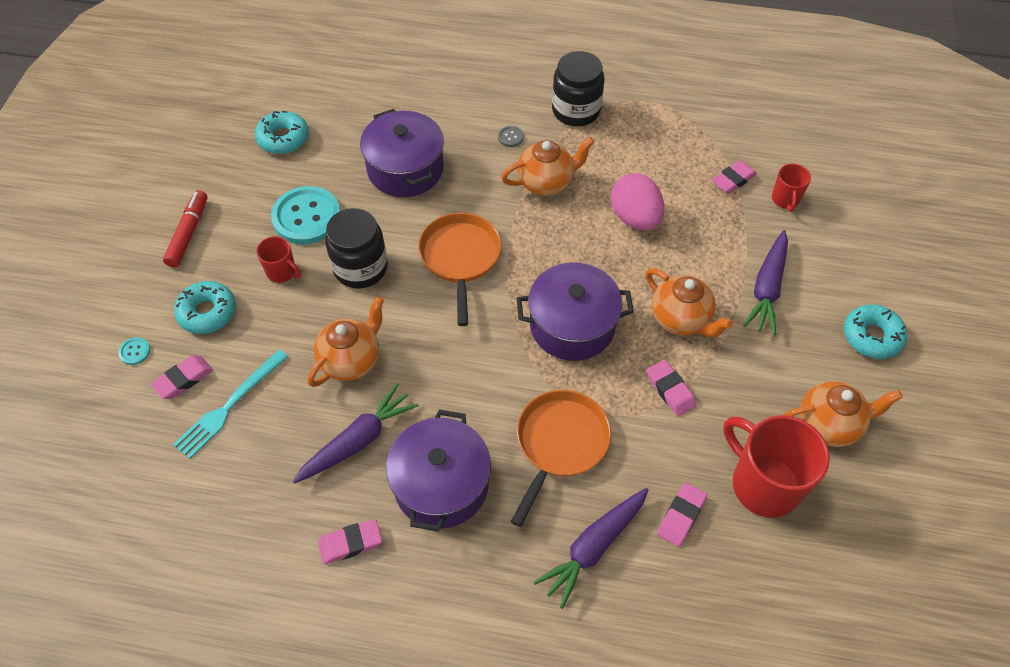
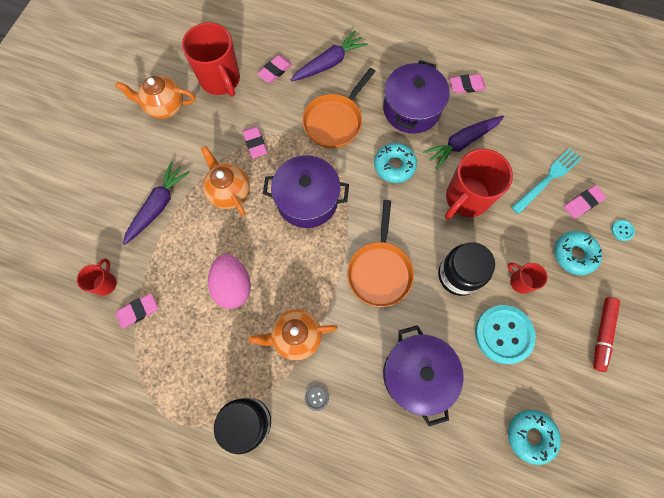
camera: 170 degrees left, 15 degrees up
orange teapot [307,296,384,387] -> red mug [445,149,513,220]
turquoise donut [844,304,907,359] -> turquoise donut moved to [374,143,417,183]

